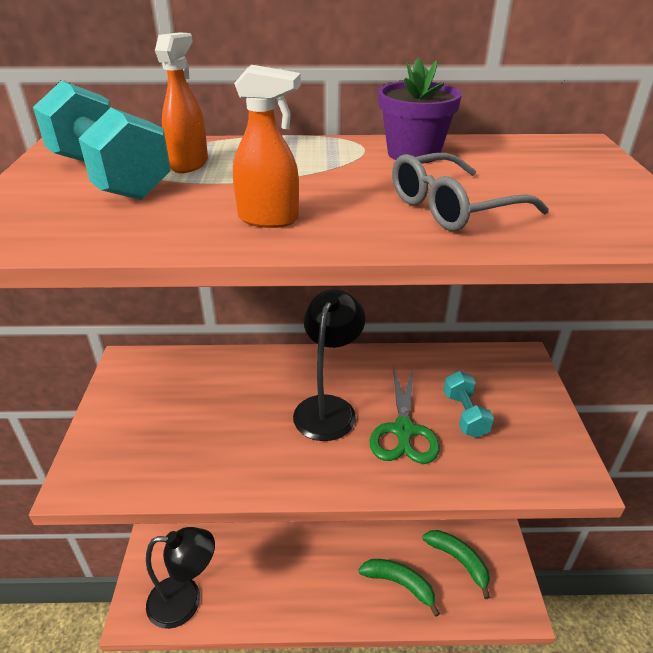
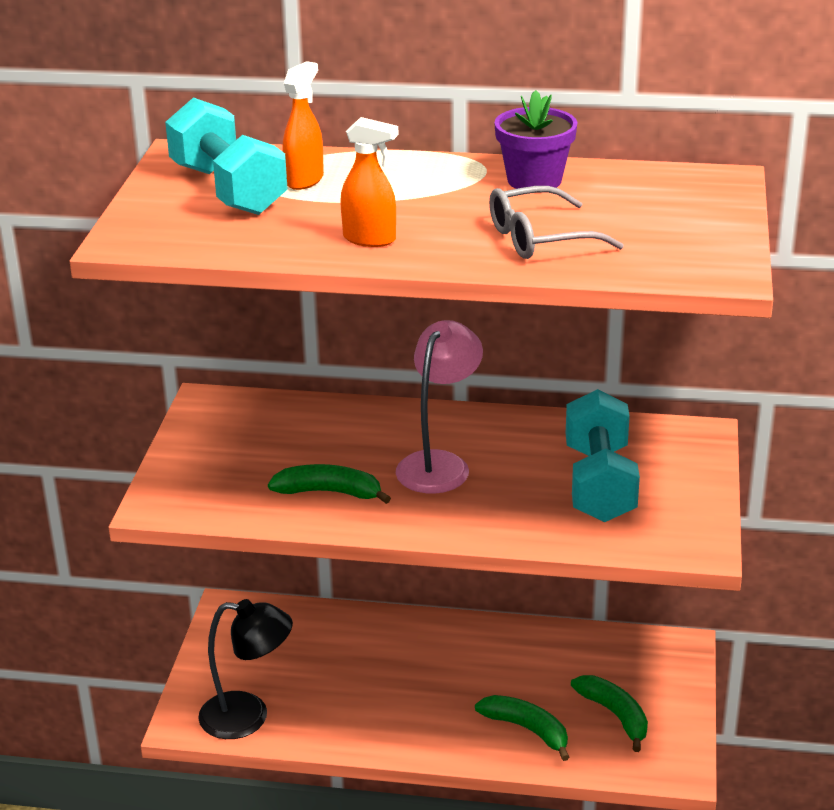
camera: 10 degrees right, 5 degrees down
black lamp [293,289,365,441] -> pink lamp [396,320,483,494]
green scissors [370,367,440,464] -> none
turquoise dumbbell [444,371,494,438] -> turquoise dumbbell [566,389,640,522], size x1.83
none -> green banana [268,464,391,504]

